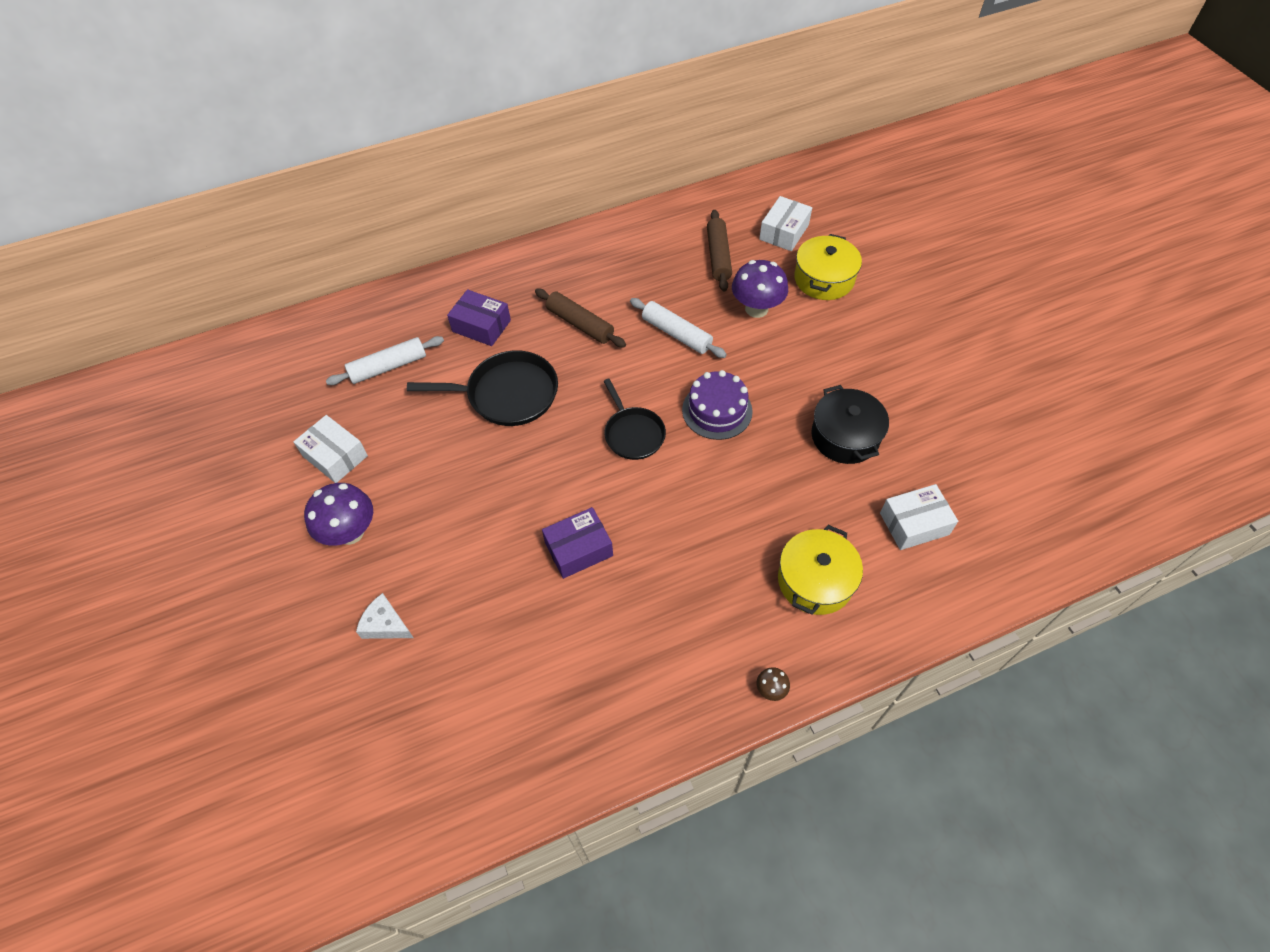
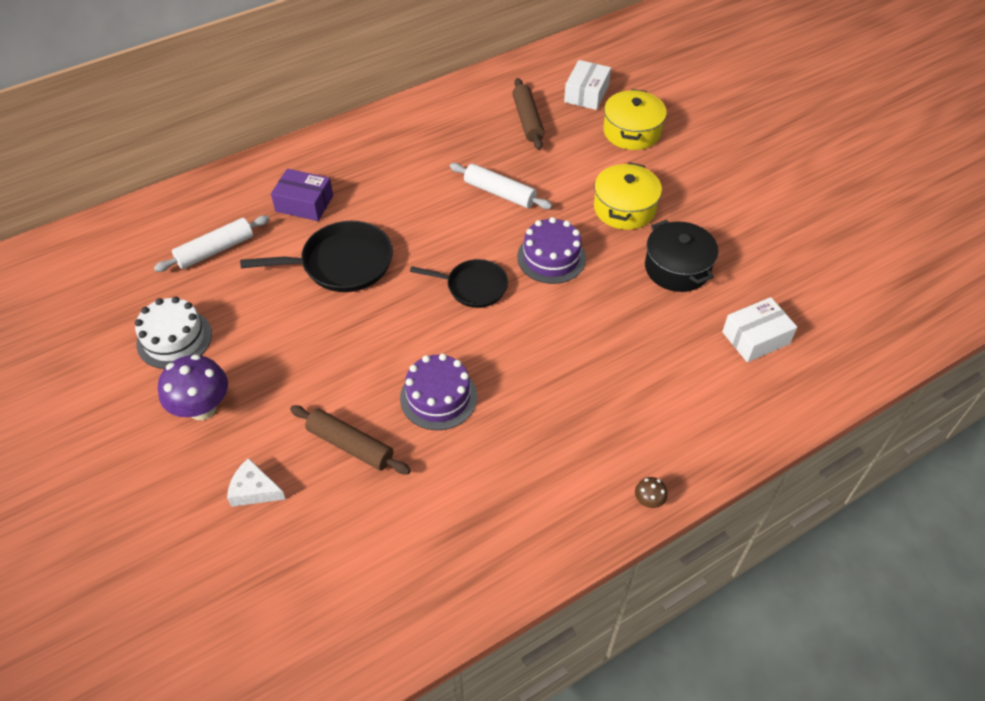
camera: 10 degrees left, 5 degrees down
white box [293,415,368,483] -> white cake [135,296,212,369]
brown rolling pin [535,289,626,347] -> brown rolling pin moved to [290,405,411,474]
purple box [542,507,613,579] -> purple cake [400,353,477,430]
black pan [603,379,666,460] -> black pan turned 45 degrees counterclockwise [410,259,508,308]
purple mushroom [732,260,788,318] -> none
yellow pot [778,525,863,615] -> yellow pot moved to [594,162,662,230]

